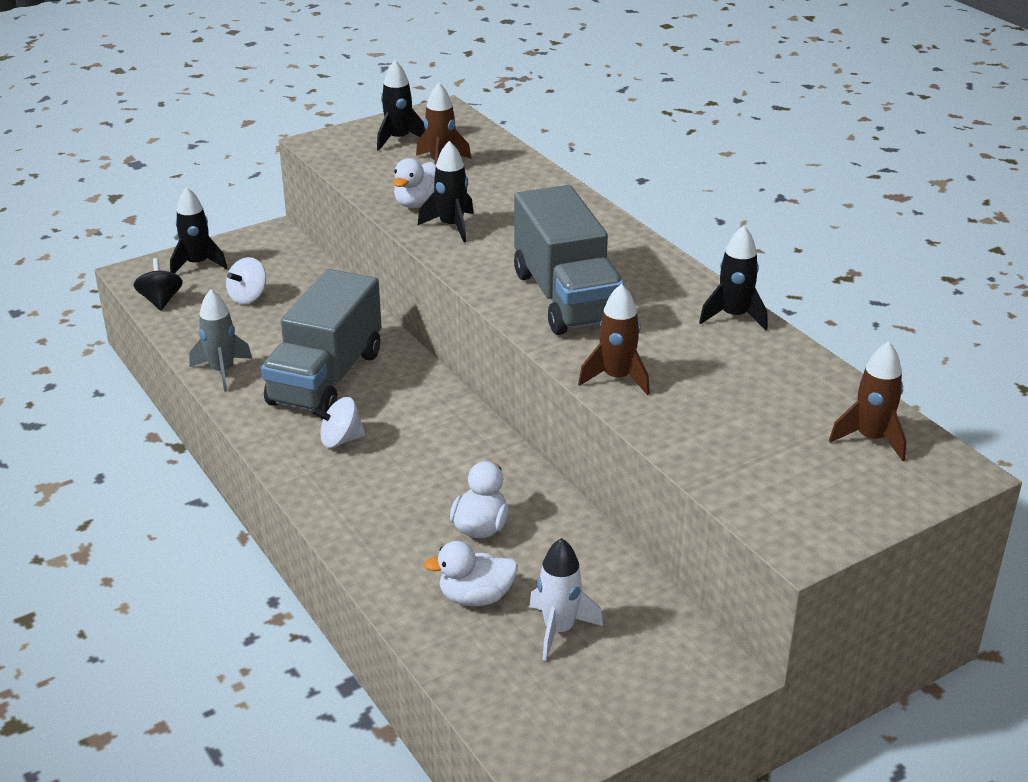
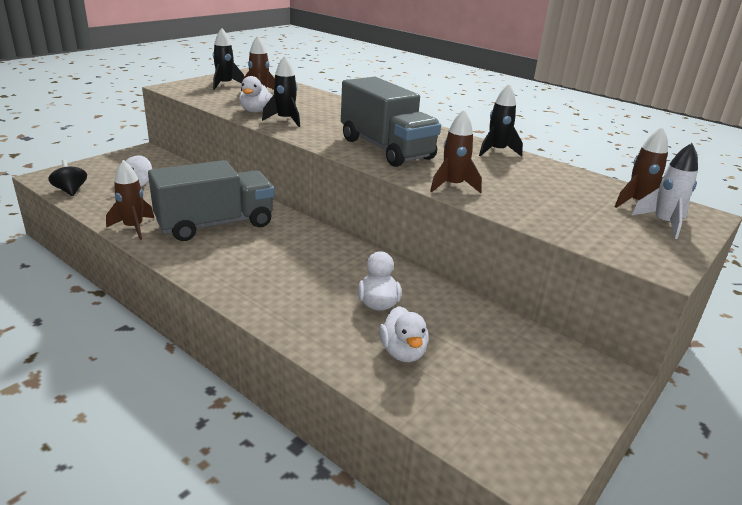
camera: 20 degrees left, 5 degrees down
black rocket [170,187,227,274] -> none
grey rocket [189,289,252,392] -> brown rocket [106,160,154,240]
grey truck [261,269,382,412] -> grey truck turned 120 degrees counterclockwise [148,160,274,241]
white spinning top [311,397,366,448] -> none
white duck [424,541,518,606] -> white duck turned 75 degrees counterclockwise [379,306,429,362]
white rocket [529,538,603,661] -> white rocket moved to [632,143,698,239]

